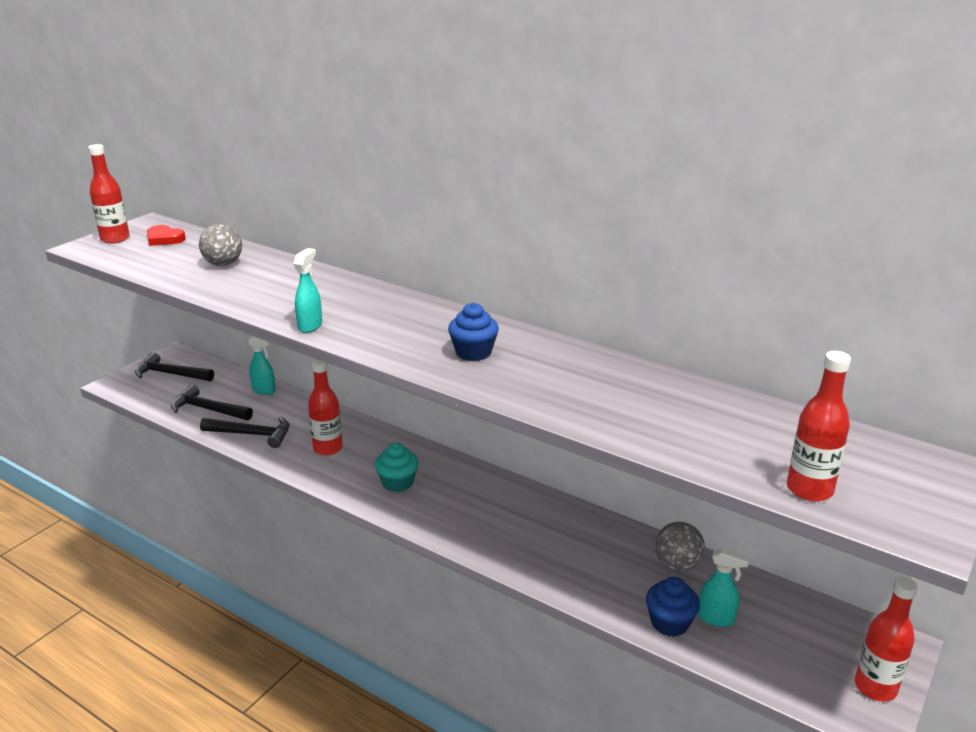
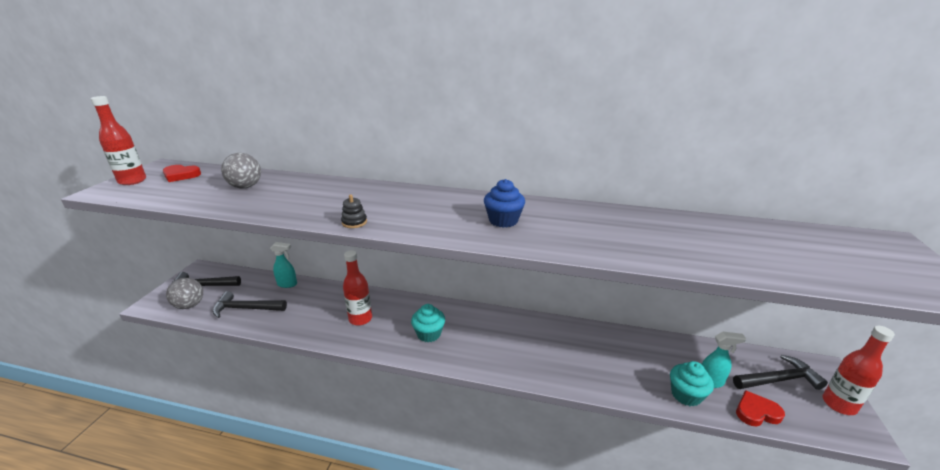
camera: 20 degrees left, 0 degrees up
black hammer [200,417,289,448] -> black hammer moved to [733,355,828,390]
turquoise spray bottle [293,248,322,333] -> black stacking toy [341,195,367,228]
blue cupcake [646,577,700,637] -> turquoise cupcake [670,361,714,406]
grey ball [655,522,705,572] -> grey ball moved to [166,278,203,309]
red bottle [787,351,851,502] -> none
none -> red heart [736,390,785,426]

